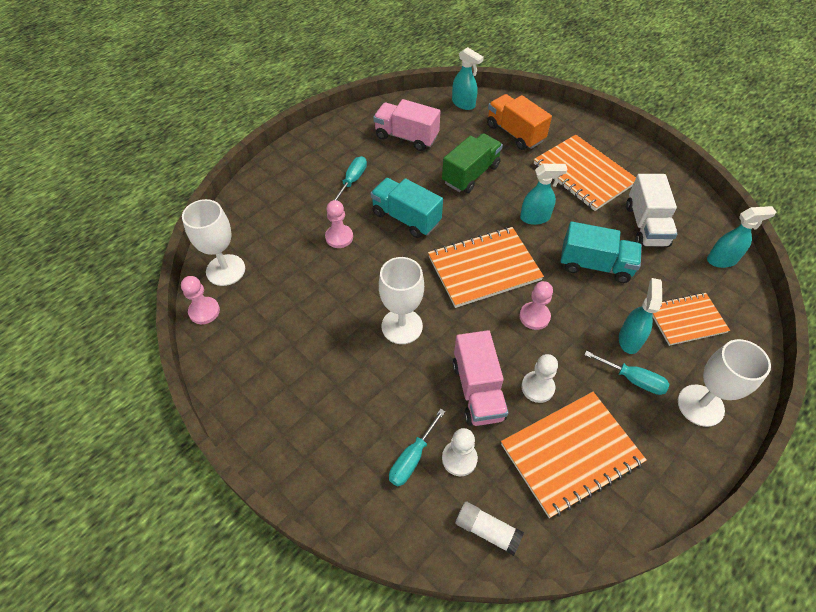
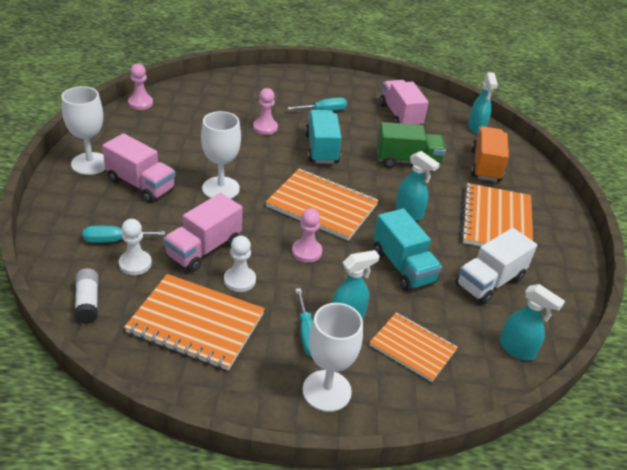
camera: 45 degrees right, 15 degrees down
white goblet [182,199,245,286] -> white goblet moved to [62,86,106,175]
none -> pink truck [102,133,176,203]

